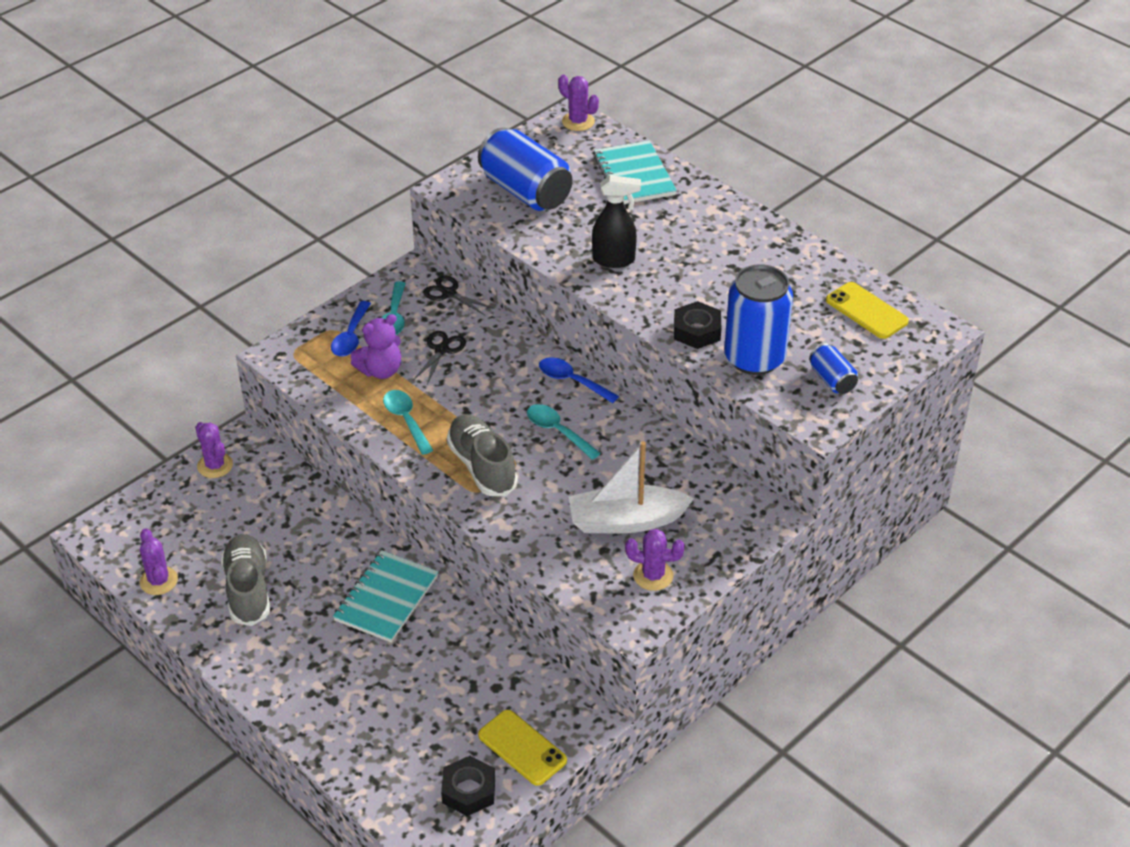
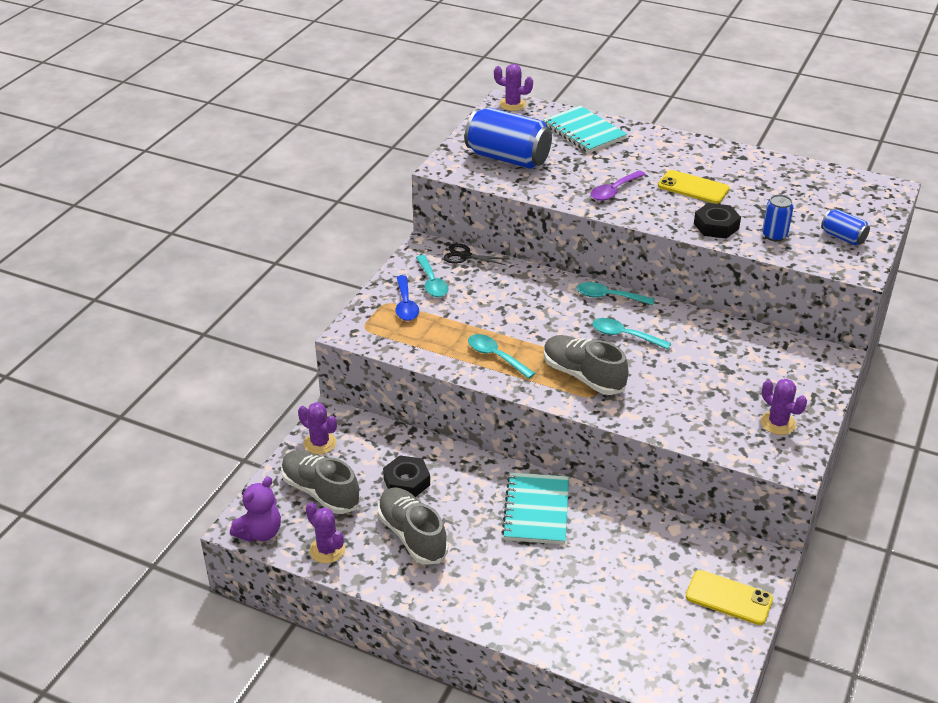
camera: 20 degrees left, 5 degrees down
purple teddy bear [351,314,401,379] -> purple teddy bear moved to [230,477,281,542]
black scissors [413,331,466,384] -> none
black nut [441,756,495,816] -> black nut moved to [383,455,430,497]
blue spoon [539,358,619,403] -> turquoise spoon [577,282,655,305]
white boat [568,441,694,533] -> none
black spray bottle [592,175,641,268] -> purple spoon [590,171,646,201]
purple cactus [625,529,685,591] -> purple cactus turned 60 degrees clockwise [761,379,807,435]
blue can [724,264,793,375] -> blue can [762,195,794,241], size x0.49
yellow phone [826,282,909,339] -> yellow phone moved to [658,170,729,204]
none -> grey shoe [281,450,361,514]

